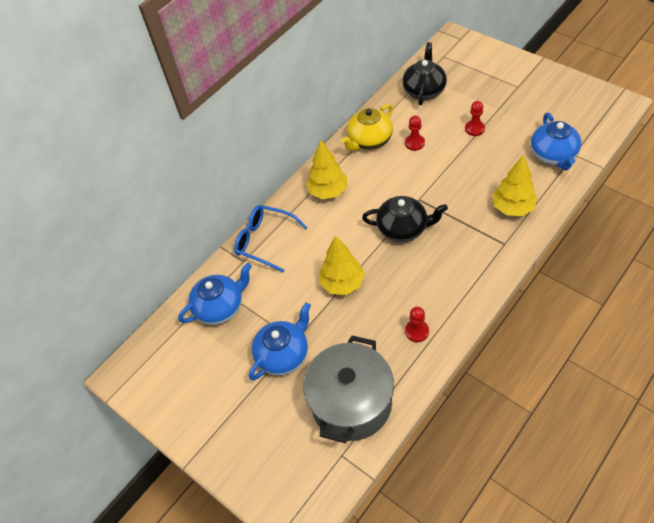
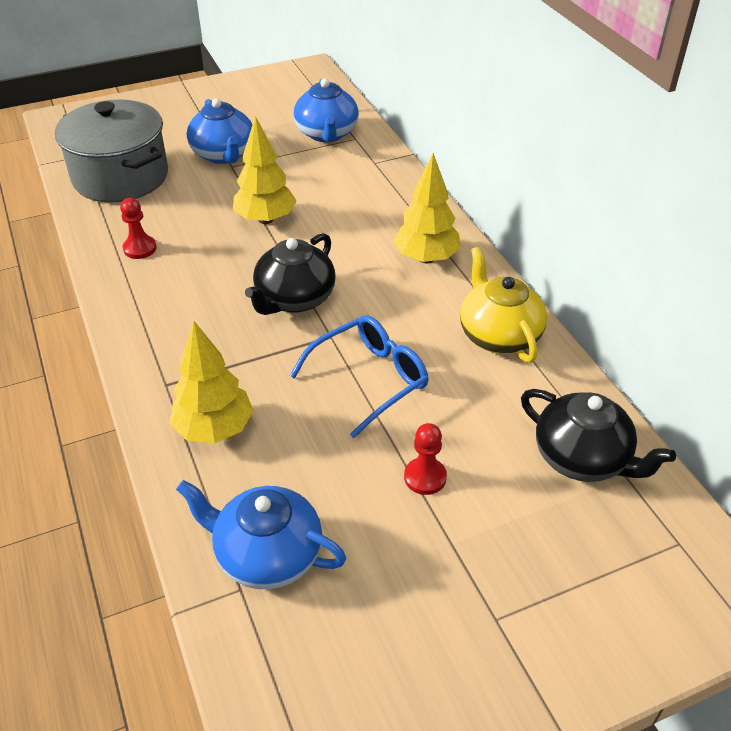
camera: 110 degrees right, 10 degrees down
blue glasses [234,205,308,272] -> blue glasses moved to [290,315,429,438]
red pawn [405,116,425,151] -> none

